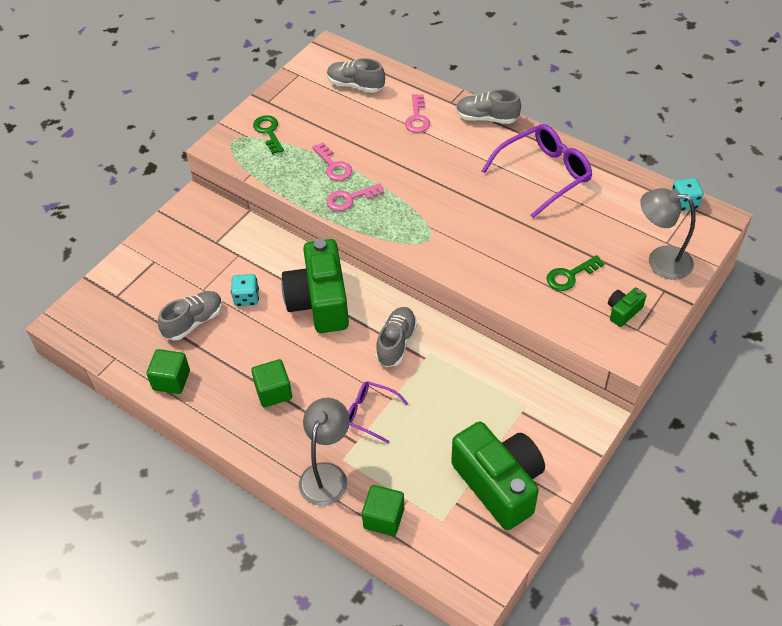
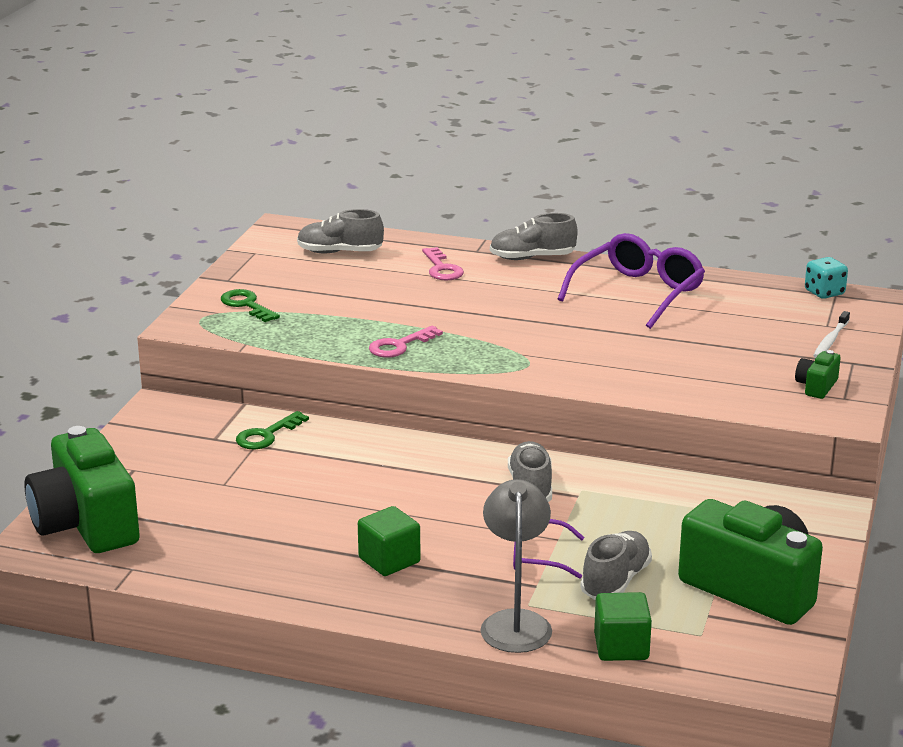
camera: 20 degrees left, 25 degrees down
green cube [147,349,190,394] -> none
grey shoe [158,291,223,341] -> grey shoe moved to [581,531,652,600]
turquoise dice [231,274,259,306] -> none
green camera [281,239,349,333] -> green camera moved to [24,426,140,553]
pink key [313,142,352,181] -> none
green key [546,255,604,291] -> green key moved to [236,411,309,450]
grey lamp [640,188,696,280] -> white toothbrush [813,311,850,358]

